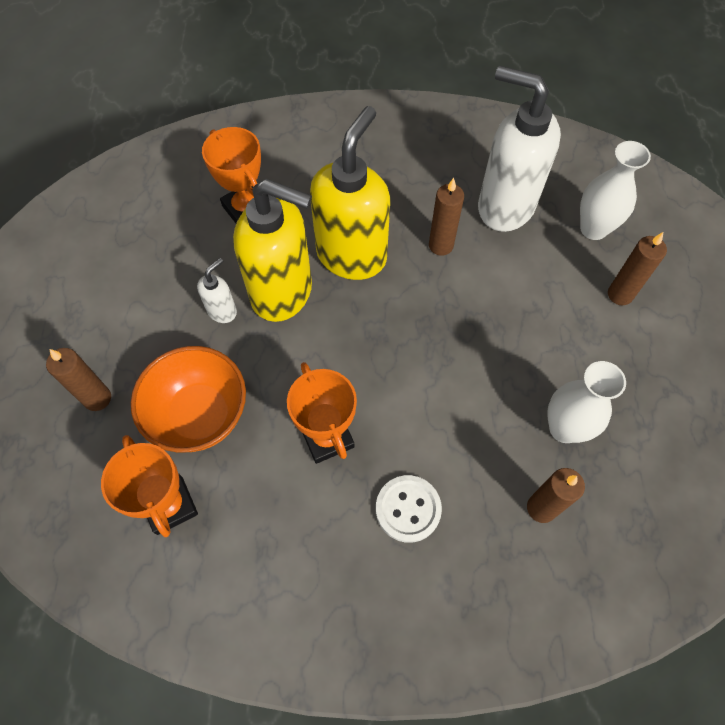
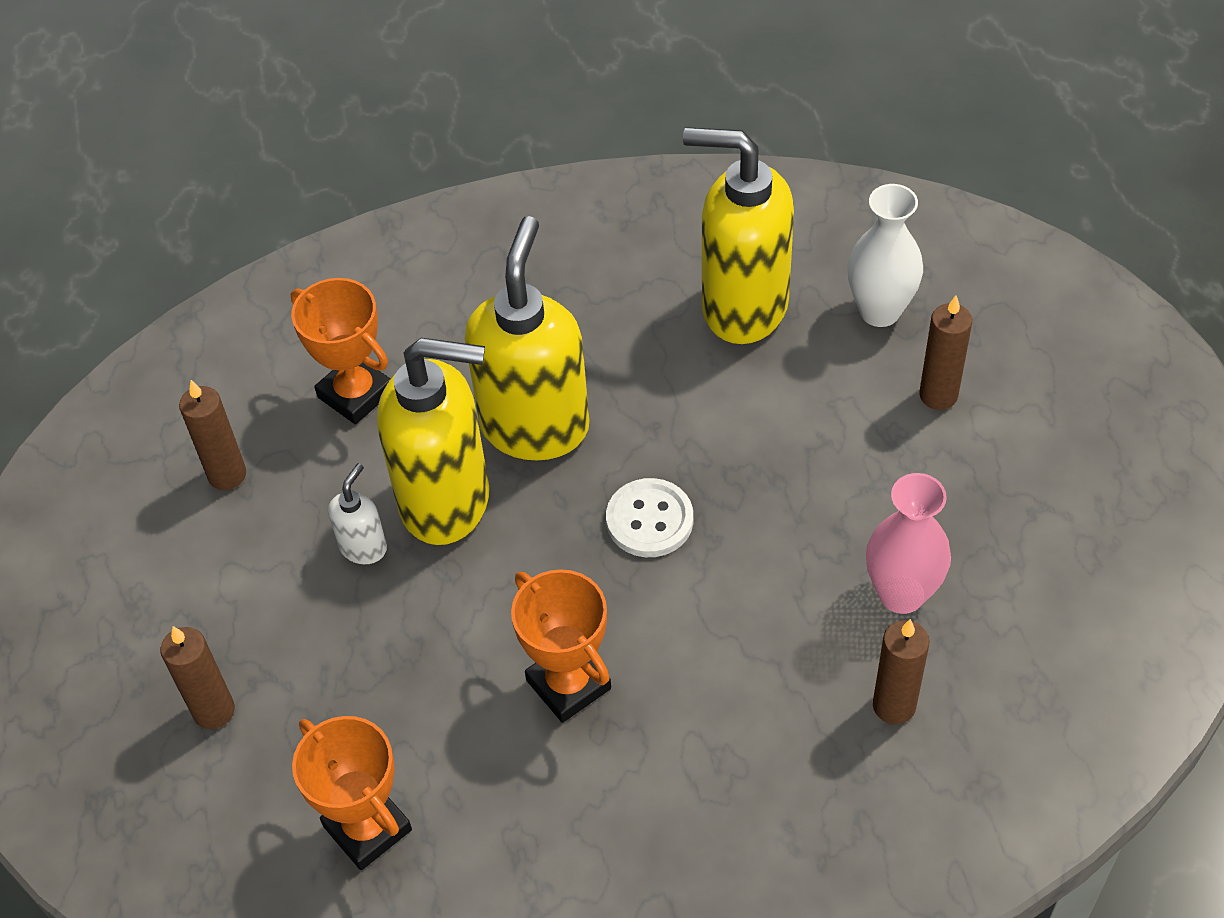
camera: 10 degrees left, 10 degrees down
orange bowl [131,346,246,452] -> none
white button [376,475,442,543] -> white button moved to [606,478,693,557]
brown candle [429,178,464,256] -> brown candle moved to [179,380,246,490]
white soap dispenser [478,66,561,232] -> yellow soap dispenser [683,127,794,344]
white vase [547,361,626,443] -> pink vase [866,473,951,614]

